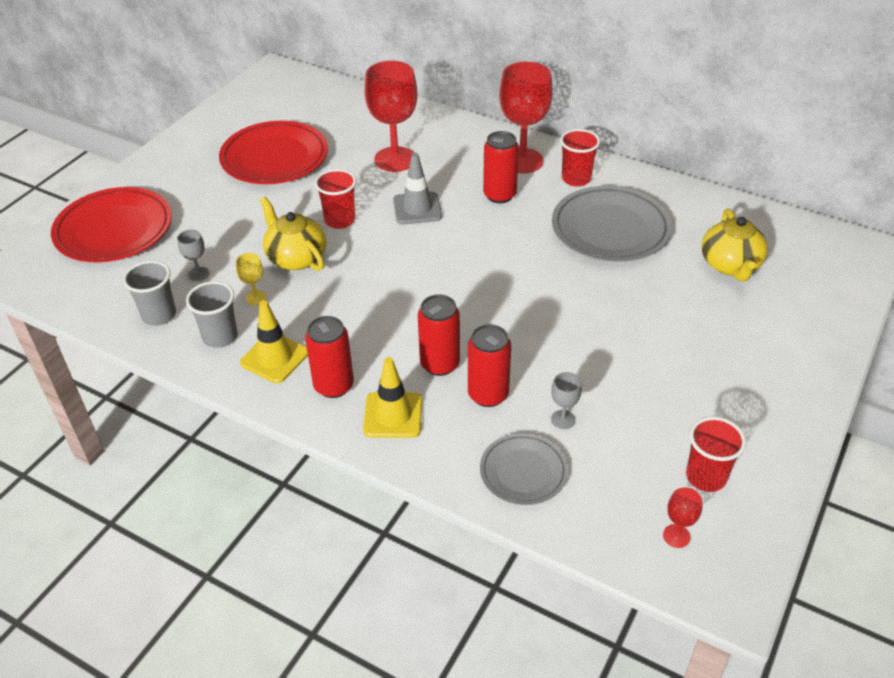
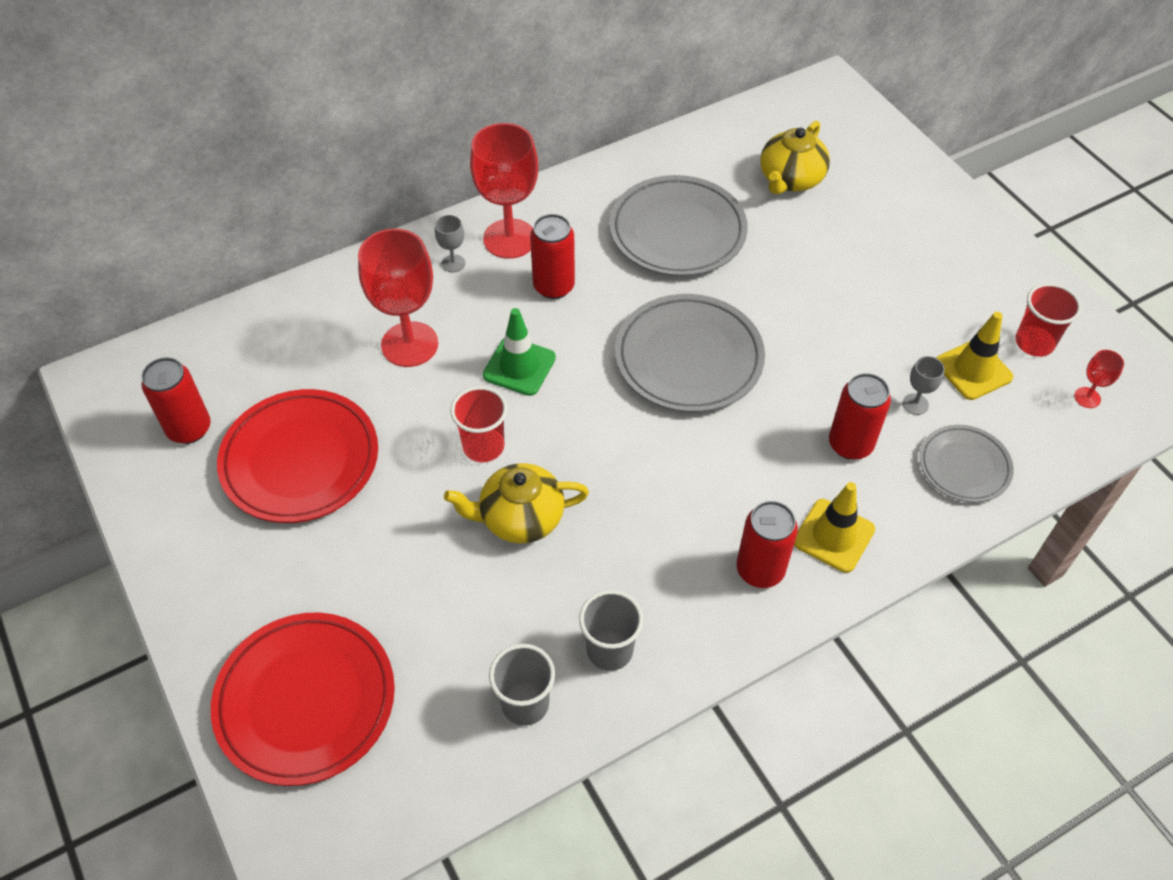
camera: 60 degrees left, 10 degrees up
grey goblet [177,230,209,281] -> grey goblet moved to [435,215,465,273]
yellow goblet [236,253,266,305] -> none
yellow traffic cone [240,300,308,383] -> yellow traffic cone moved to [937,312,1013,400]
grey traffic cone [393,153,442,224] -> green traffic cone [483,308,556,396]
red can [418,294,460,376] -> red can moved to [141,357,211,444]
red cup [560,129,600,187] -> none
yellow teapot [702,209,768,281] -> yellow teapot turned 90 degrees clockwise [760,121,830,195]
none -> grey plate [615,294,765,412]

